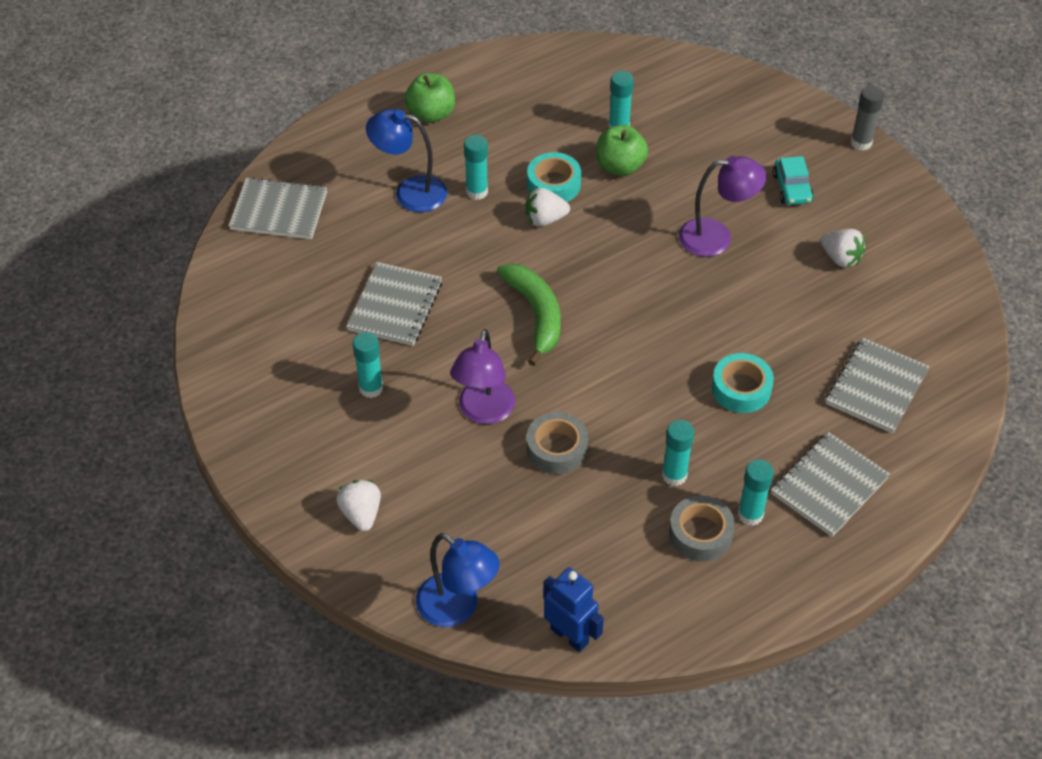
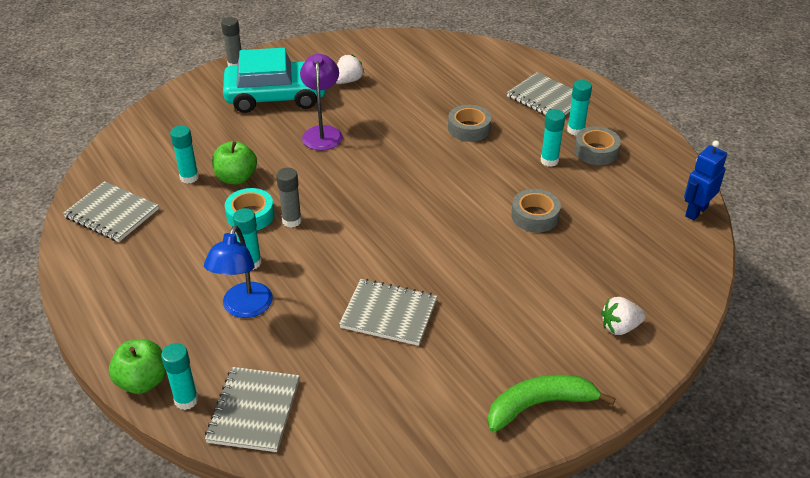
camera: 90 degrees left, 10 degrees down
turquoise glue stick [352,332,383,398] -> turquoise glue stick moved to [161,343,198,410]
green apple [405,73,455,123] -> green apple moved to [109,339,166,394]
blue lamp [416,533,500,627] -> none
purple lamp [450,329,515,424] -> none
green banana [497,264,561,366] -> green banana moved to [488,375,616,433]
white strawberry [526,188,570,227] -> grey glue stick [276,168,302,228]
turquoise tape [712,353,774,413] -> grey tape [448,105,491,142]
turquoise car [773,156,814,205] -> turquoise car [223,48,325,113], size x2.27
grey notebook [826,338,930,434] -> grey notebook moved to [63,181,159,242]

